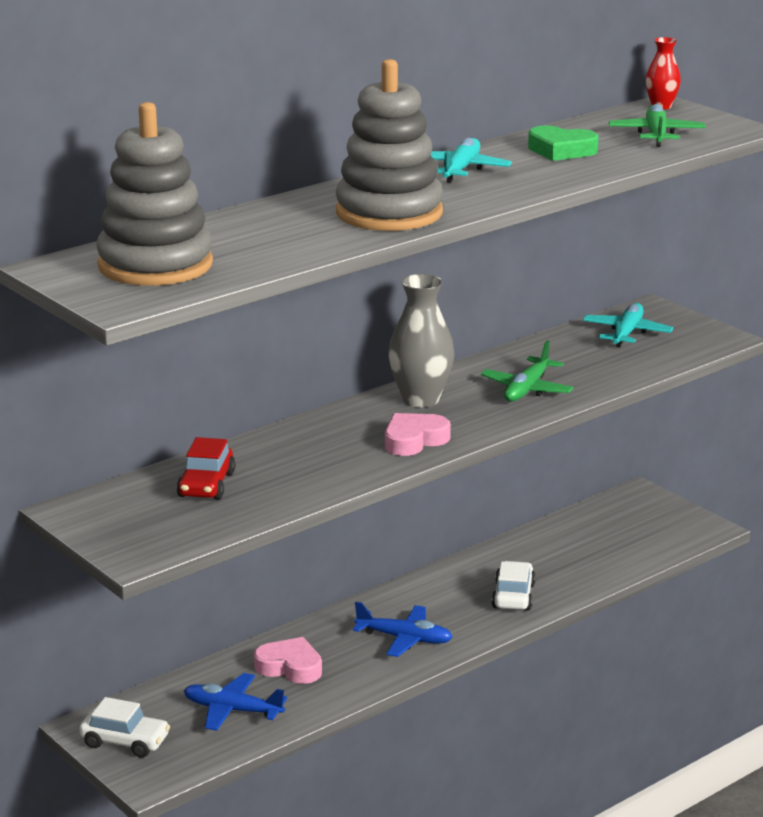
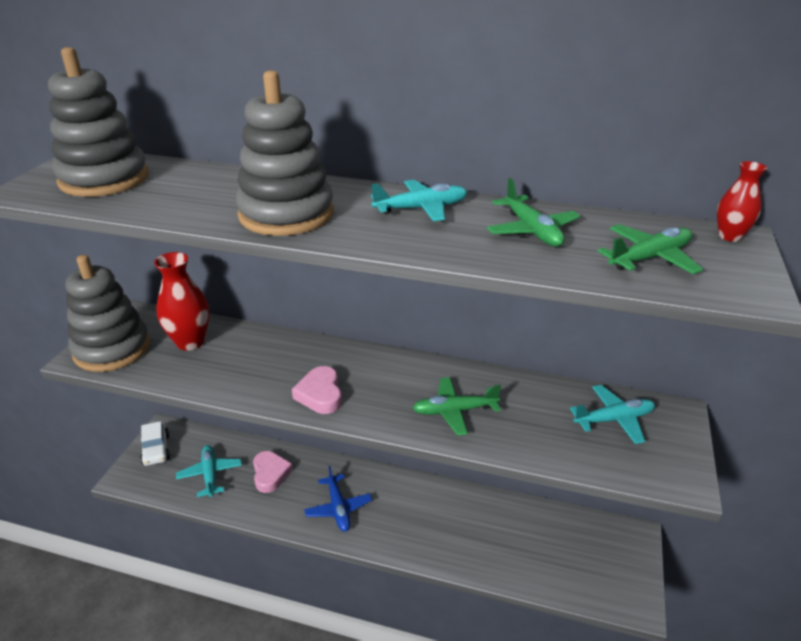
camera: 55 degrees right, 10 degrees up
red car [177,437,235,500] -> red vase [154,252,209,351]
blue plane [184,673,287,731] -> turquoise plane [176,445,242,497]
pink heart [385,413,451,456] -> pink heart turned 120 degrees counterclockwise [292,366,342,414]
grey vase [388,274,454,408] -> none
white car [492,561,536,611] -> none
green heart [528,126,599,161] -> green plane [487,178,580,247]
none -> grey stacking toy [65,255,150,372]

